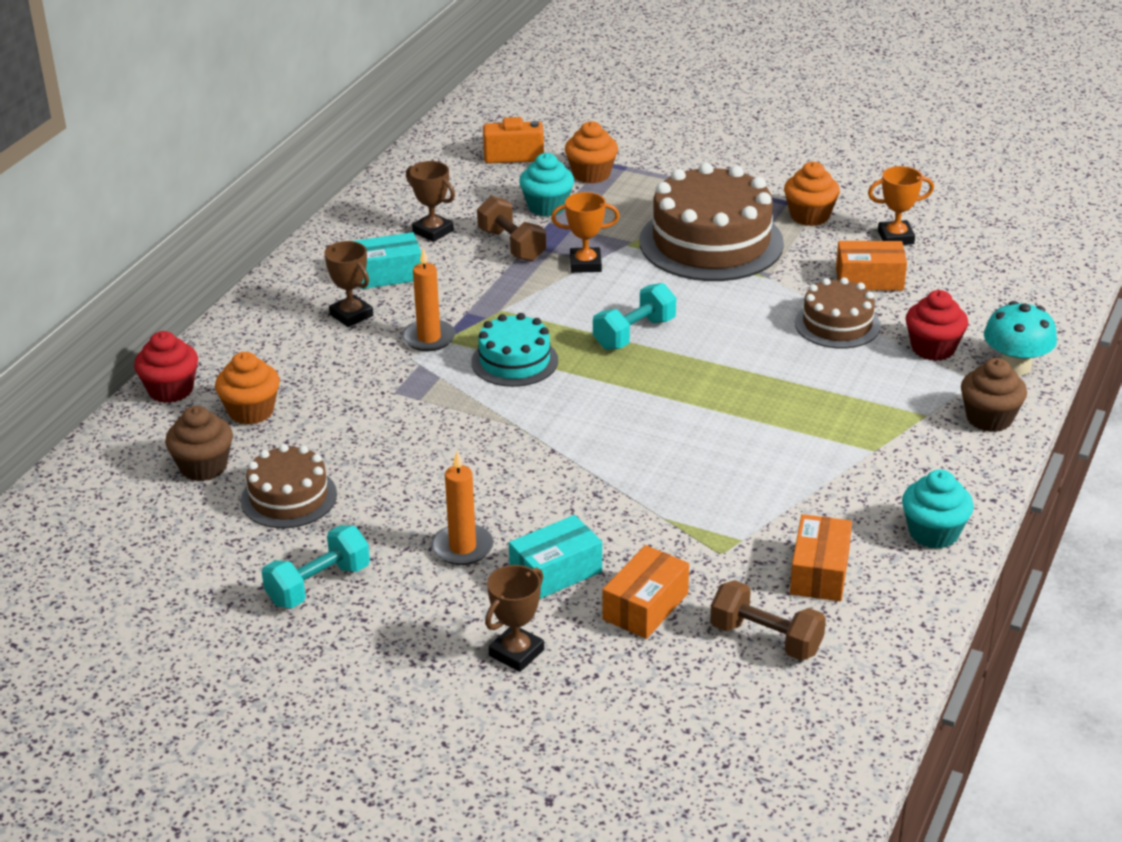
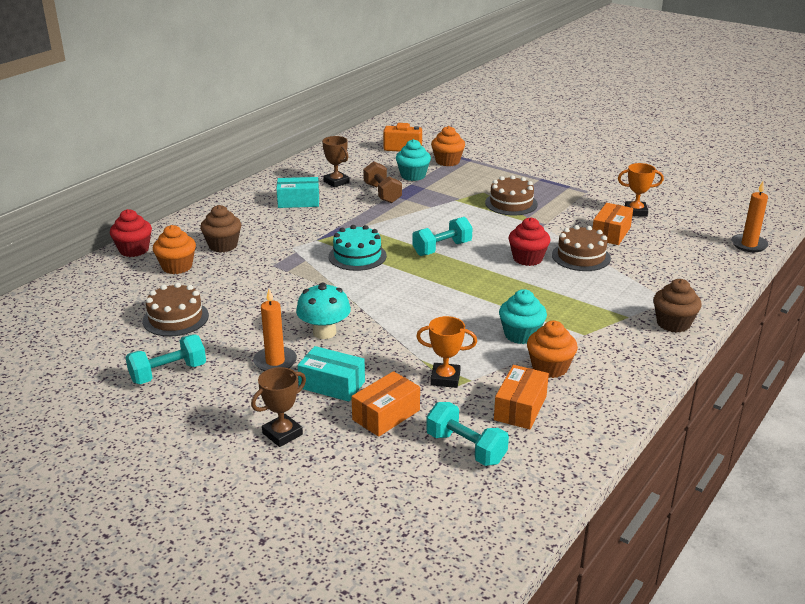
camera: 10 degrees right, 5 degrees down
brown cupcake [165,406,233,481] -> brown cupcake moved to [200,205,241,252]
brown trophy [324,241,373,327] -> none
orange candle [402,248,456,351] -> orange candle moved to [731,181,769,252]
turquoise box [509,515,602,599] -> turquoise box turned 45 degrees clockwise [298,346,365,402]
orange trophy [551,192,620,273] -> orange trophy moved to [416,316,477,388]
brown cake [639,163,784,281] -> brown cake [485,175,538,215], size x0.55
brown dumbbell [710,580,826,661] -> turquoise dumbbell [426,402,509,466]
orange cupcake [784,162,840,226] -> orange cupcake moved to [527,321,578,378]
orange box [836,241,907,290] -> orange box turned 75 degrees counterclockwise [592,203,633,245]
turquoise cupcake [902,470,974,549] -> turquoise cupcake moved to [499,289,547,344]
red cupcake [906,290,968,361] -> red cupcake moved to [509,217,550,266]
turquoise mushroom [984,301,1057,375] -> turquoise mushroom moved to [296,283,351,339]

